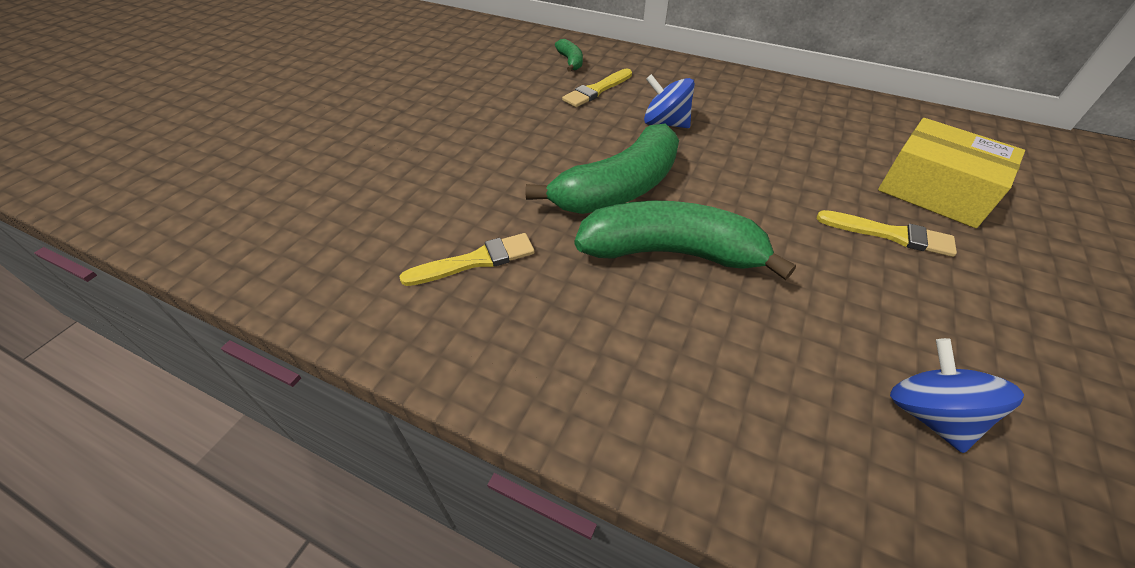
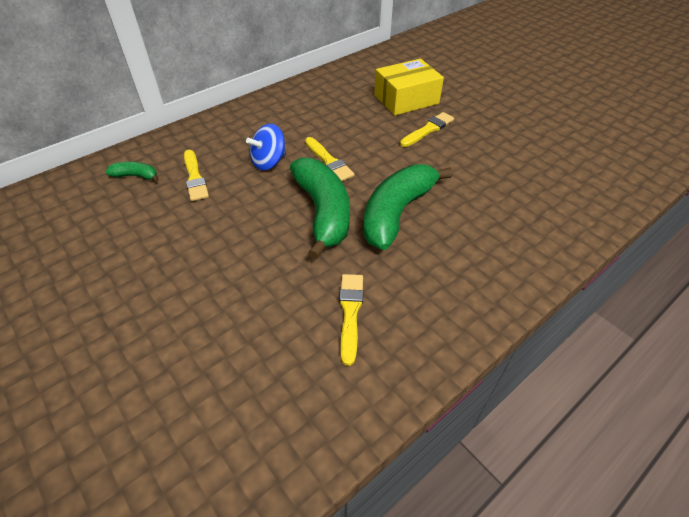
camera: 65 degrees left, 0 degrees up
blue spinning top [890,338,1024,453] -> none
none -> yellow brush [305,137,355,181]

